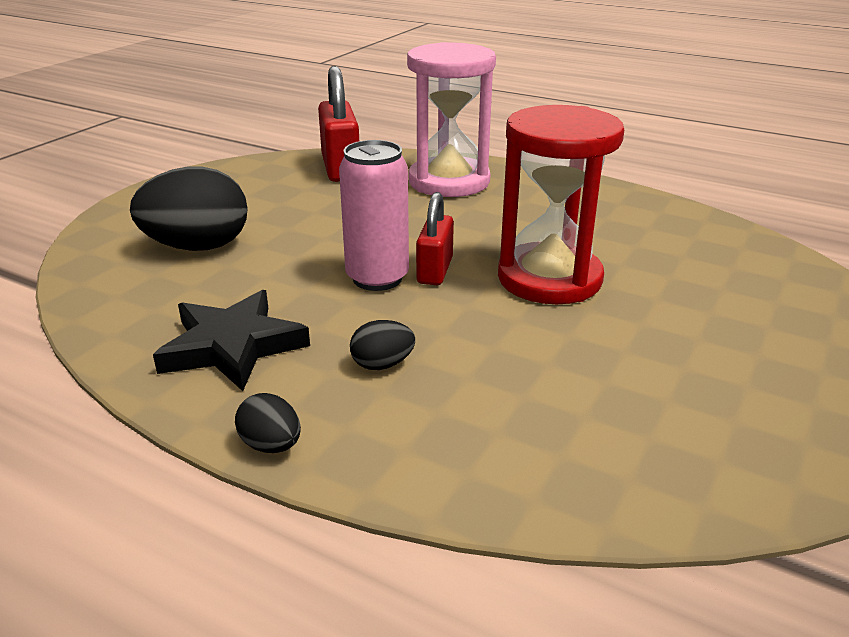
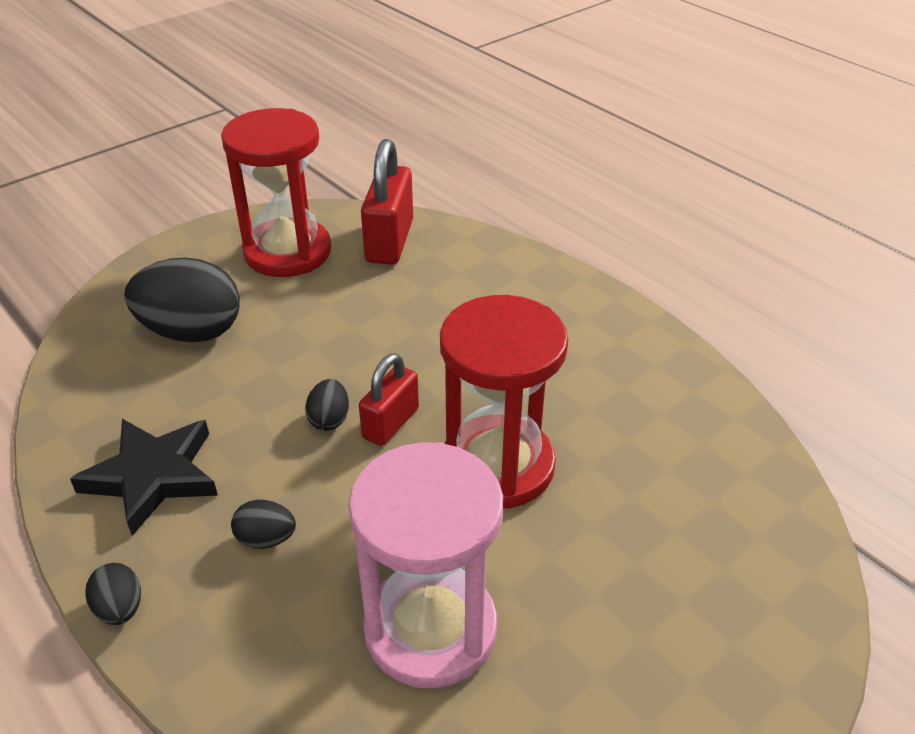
camera: 20 degrees right, 10 degrees up
pink can [339,140,409,291] -> black egg [305,379,349,431]
pink hourglass [407,42,496,197] -> pink hourglass moved to [349,442,503,689]
none -> red hourglass [221,108,331,277]

